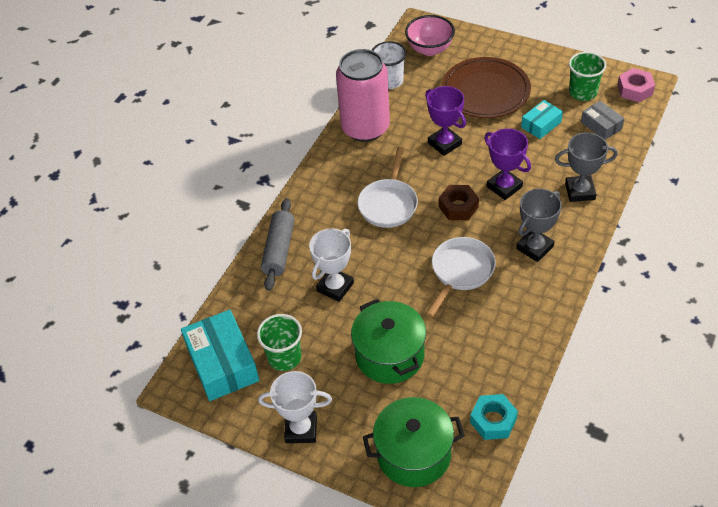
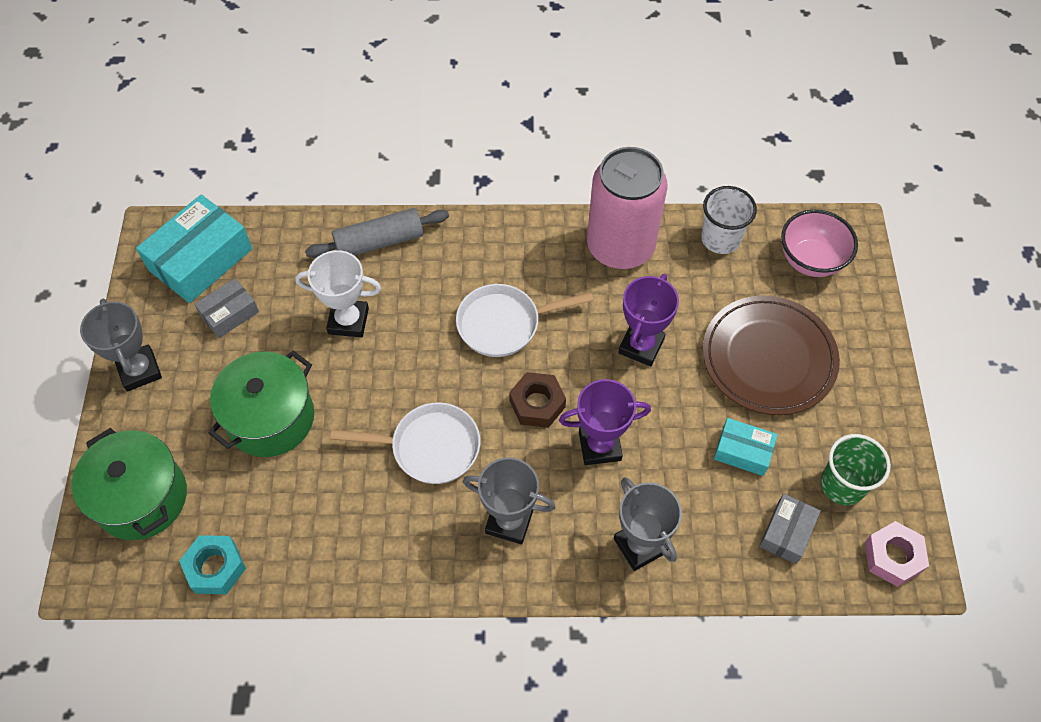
camera: 60 degrees right, 10 degrees up
green cup [257,314,302,371] -> grey box [194,278,259,338]
white trophy [258,371,332,443] -> grey trophy [80,299,162,392]
purple trophy [485,128,531,200] -> purple trophy turned 60 degrees clockwise [559,379,651,465]

